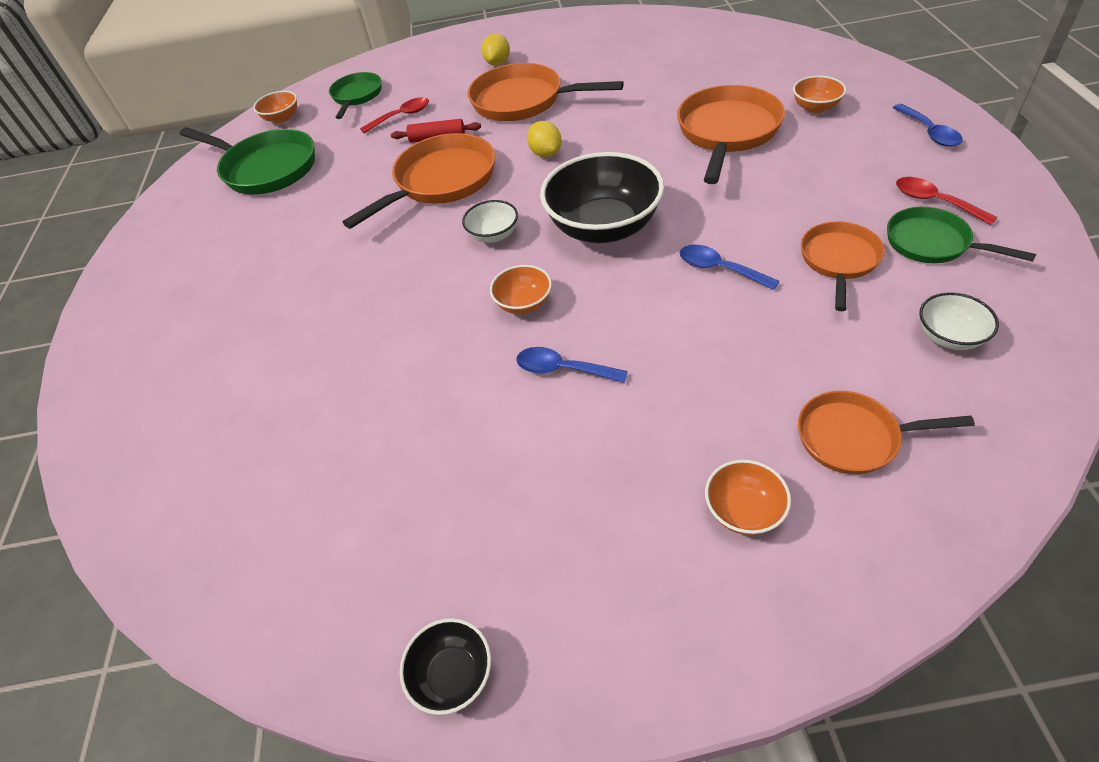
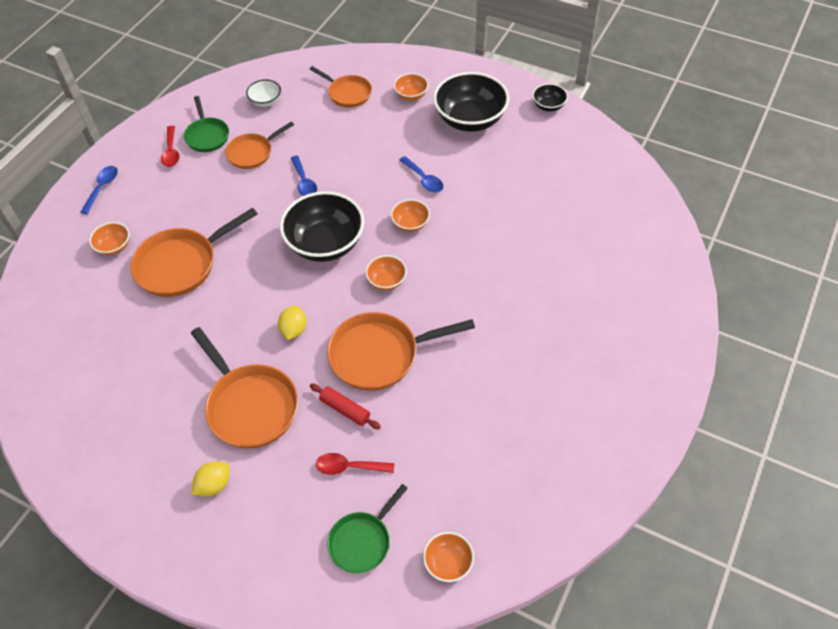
camera: 150 degrees left, 5 degrees up
green pan [180,127,315,195] -> none
white bowl [462,200,518,243] -> orange bowl [366,255,407,290]
none -> black bowl [433,72,509,132]

